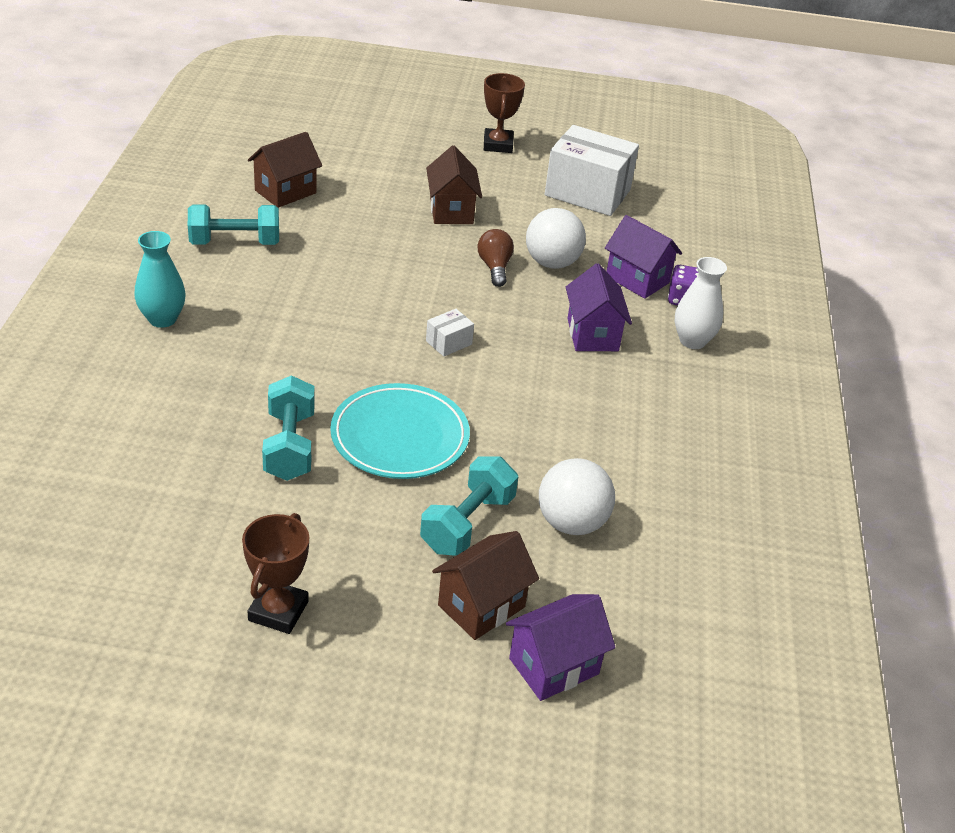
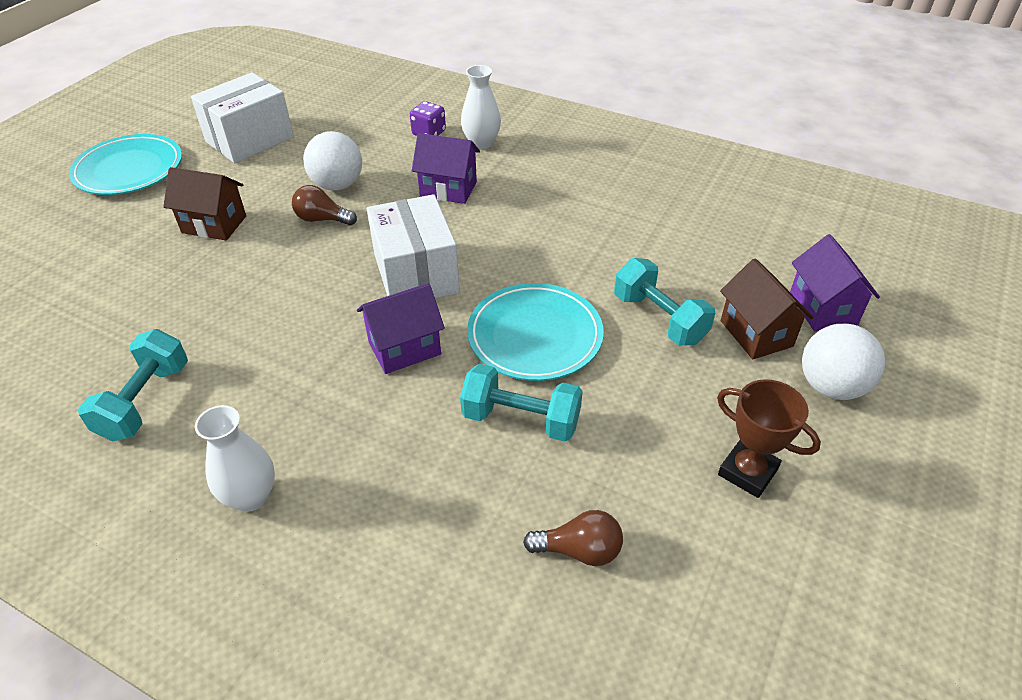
camera: 65 degrees left, 5 degrees up
turquoise vase [134,231,186,328] -> white vase [195,405,275,512]
brown house [248,132,322,208] -> none
white box [426,309,474,357] -> white box [367,194,460,298], size x2.33
brown trophy [484,73,525,153] -> turquoise plate [69,134,182,195]
white ball [539,458,615,535] -> white ball moved to [802,324,885,400]
purple house [605,215,682,299] -> purple house moved to [357,283,445,374]
none -> brown light bulb [523,510,623,566]

